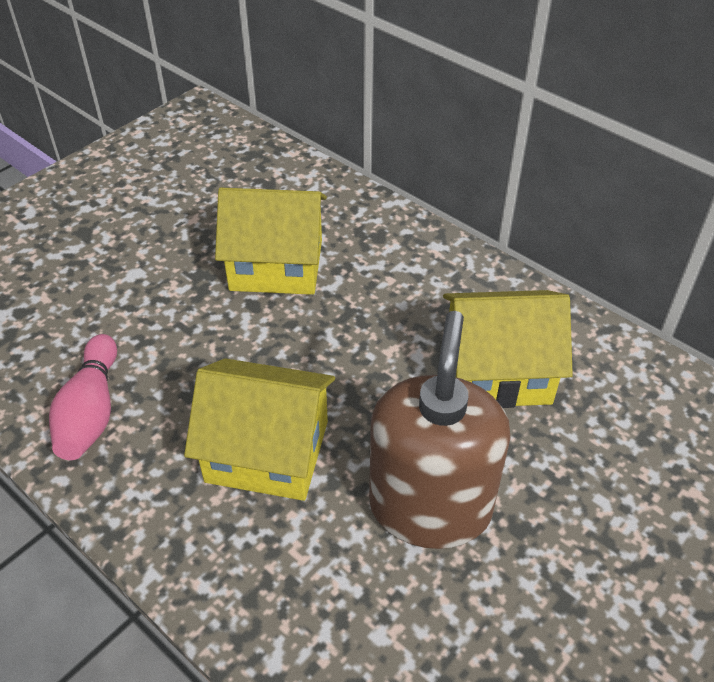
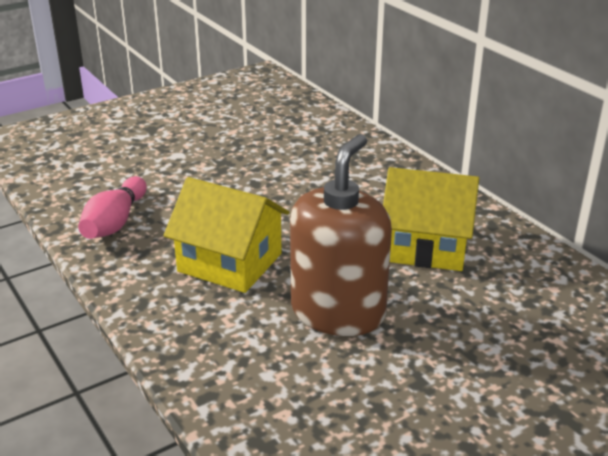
camera: 15 degrees right, 15 degrees down
yellow house [215,188,327,295] -> none

